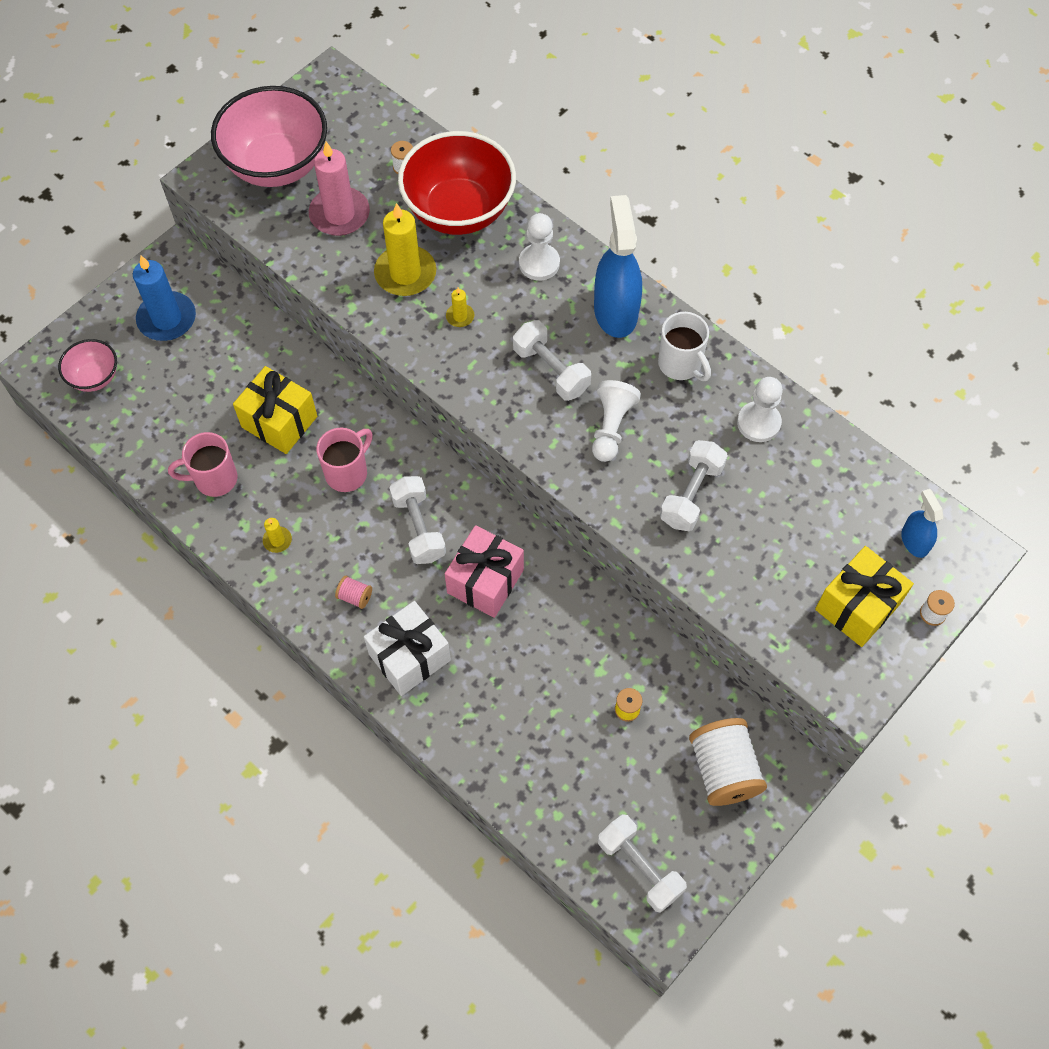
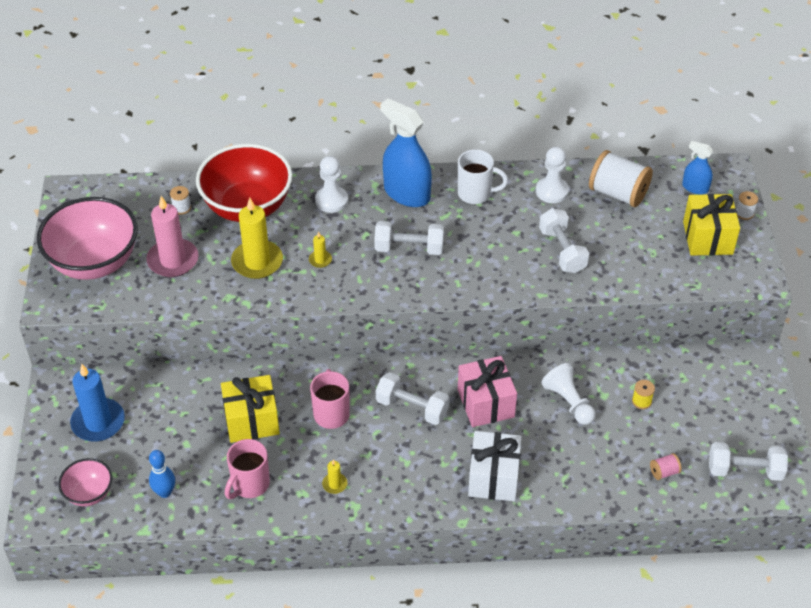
camera: 45 degrees left, 15 degrees down
pink spool [335,576,372,609] -> pink spool moved to [650,453,682,480]
white pawn [592,380,641,462] -> white pawn moved to [541,363,596,425]
white spool [689,718,767,806] -> white spool moved to [589,150,653,207]
none -> blue bowling pin [149,450,175,498]

